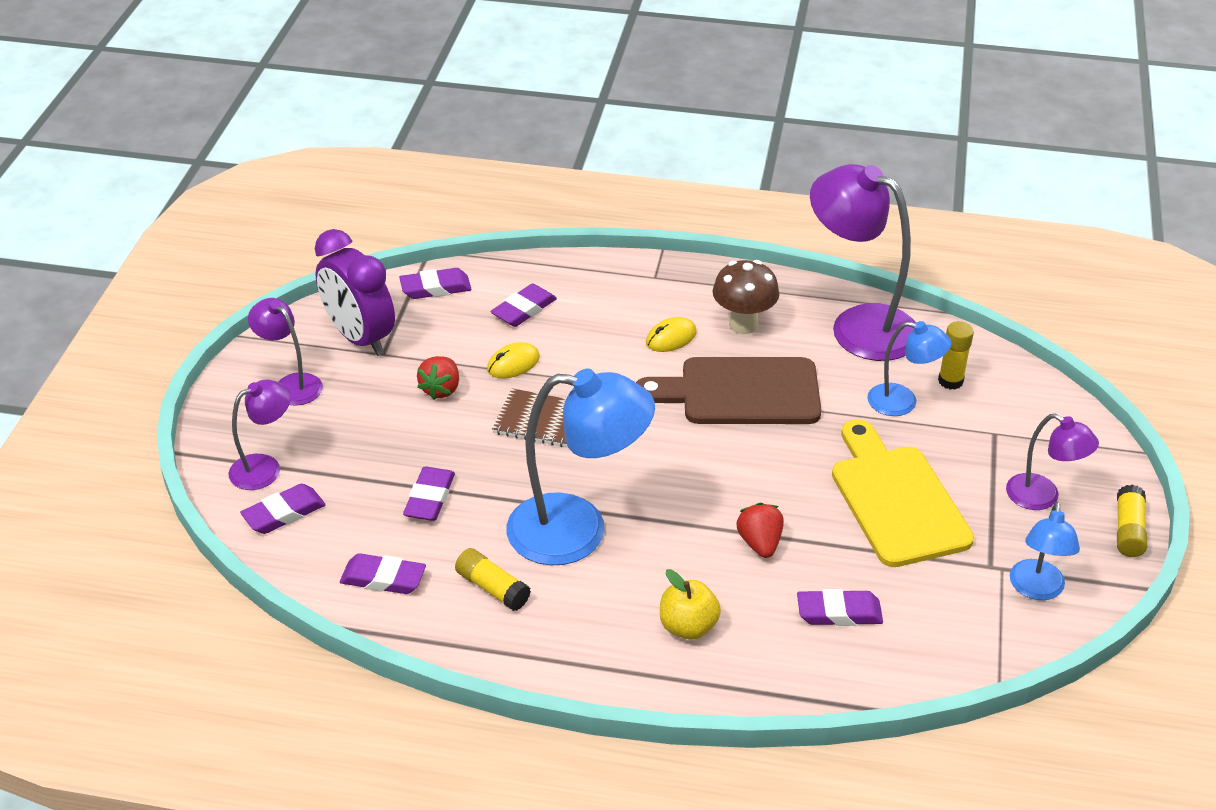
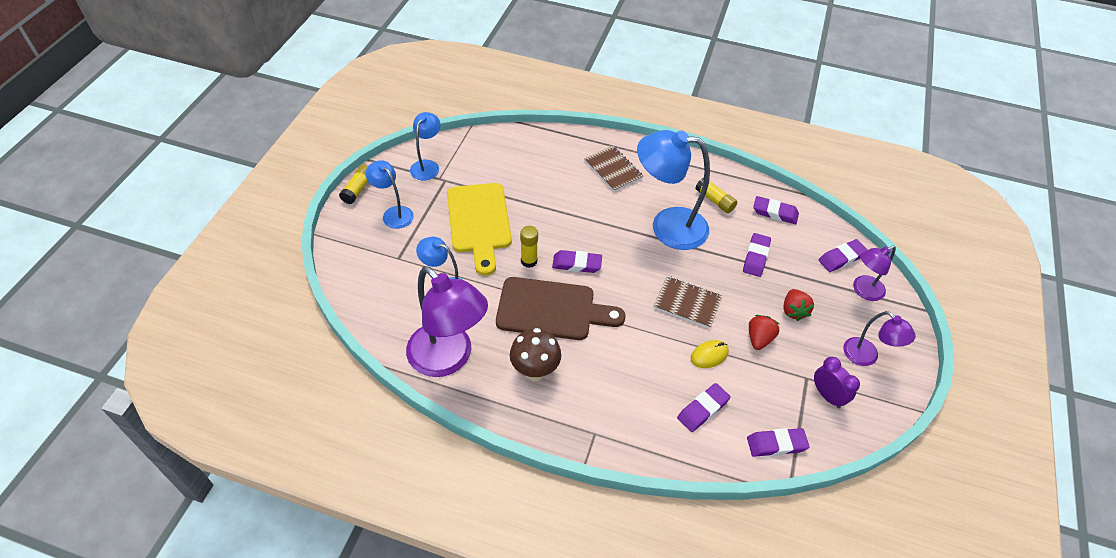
camera: 175 degrees left, 10 degrees up
purple clock [315,229,395,356] -> purple clock [814,357,860,408], size x0.58
yellow mouse [646,317,697,352] -> none
yellow apple [660,569,721,640] -> brown notebook [584,146,643,192]
red strawberry [736,503,784,558] -> red strawberry moved to [783,289,814,321]
purple eraser [797,589,883,626] -> purple eraser moved to [552,250,602,273]
yellow glue stick [938,321,974,390] -> yellow glue stick moved to [520,226,538,268]
purple lamp [1006,413,1099,510] -> blue lamp [366,160,414,229]

